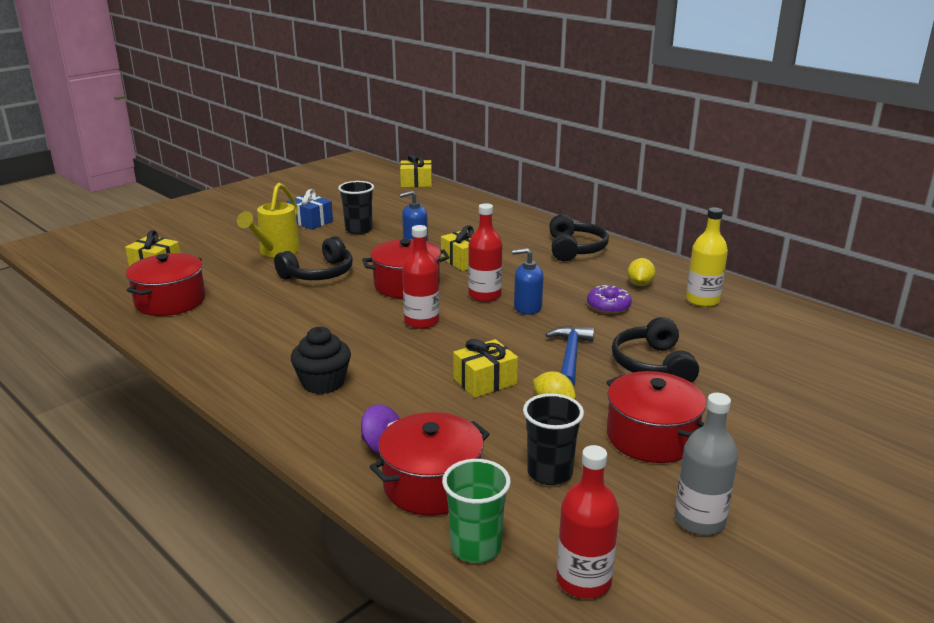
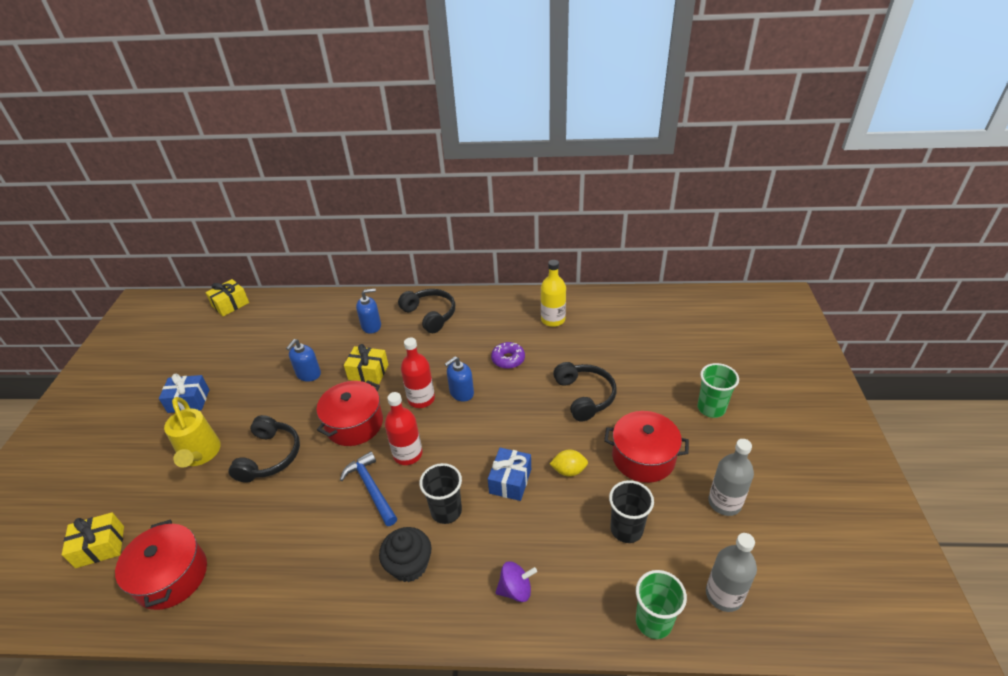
camera: 40 degrees left, 15 degrees up
black cup [338,181,374,234] -> black cup moved to [419,463,462,524]
red pot [370,412,490,516] -> none
yellow gift [453,339,518,398] -> blue gift [488,448,531,501]
blue hammer [545,326,594,386] -> blue hammer moved to [340,451,397,526]
red bottle [557,445,619,599] -> grey bottle [706,533,757,612]
black headphones [612,317,699,383] -> black headphones turned 150 degrees counterclockwise [553,362,617,421]
yellow lemon [628,258,656,286] -> none
none -> blue soap dispenser [356,288,381,334]
none -> green cup [697,363,739,418]

